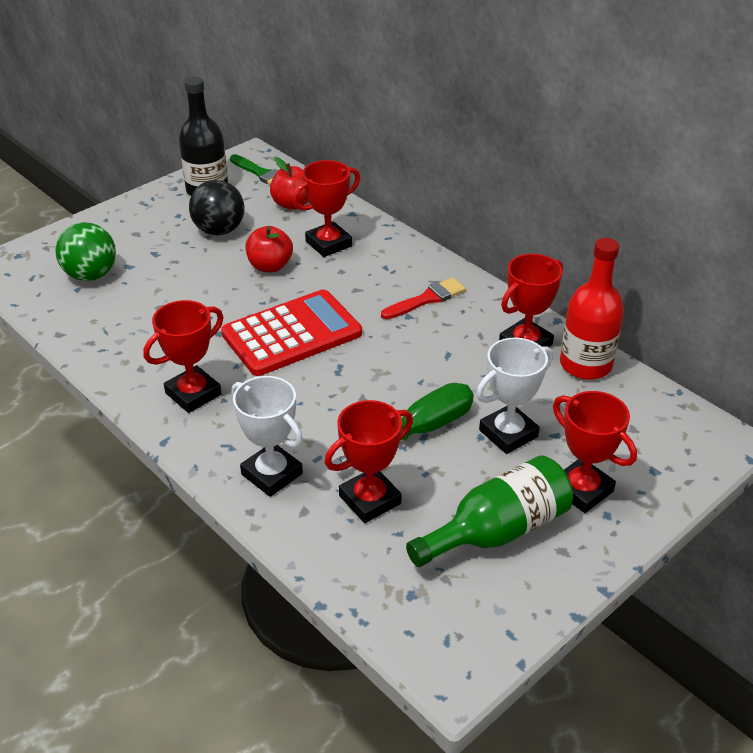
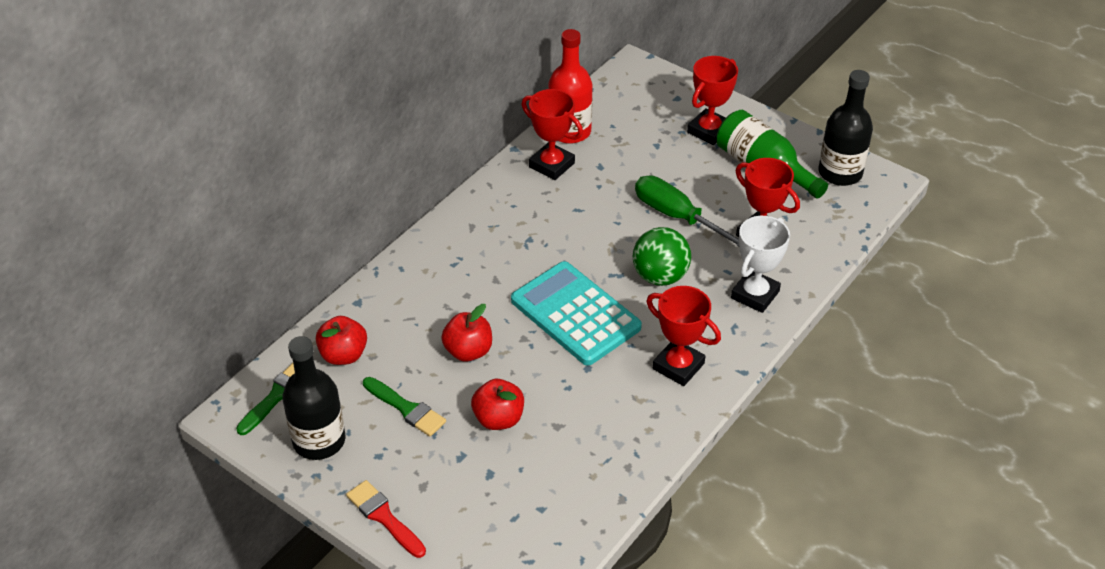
camera: 100 degrees left, 5 degrees up
green ball [55,222,116,281] -> green ball moved to [633,227,691,286]
black ball [189,180,244,235] -> green brush [363,377,446,437]
red calculator [221,289,362,376] -> turquoise calculator [511,261,642,366]
red trophy [292,160,360,257] -> none
red brush [381,277,466,319] -> red brush moved to [346,480,426,558]
white trophy [476,337,553,454] -> none
none -> red apple [471,379,524,430]
none -> black bottle [819,70,873,186]

